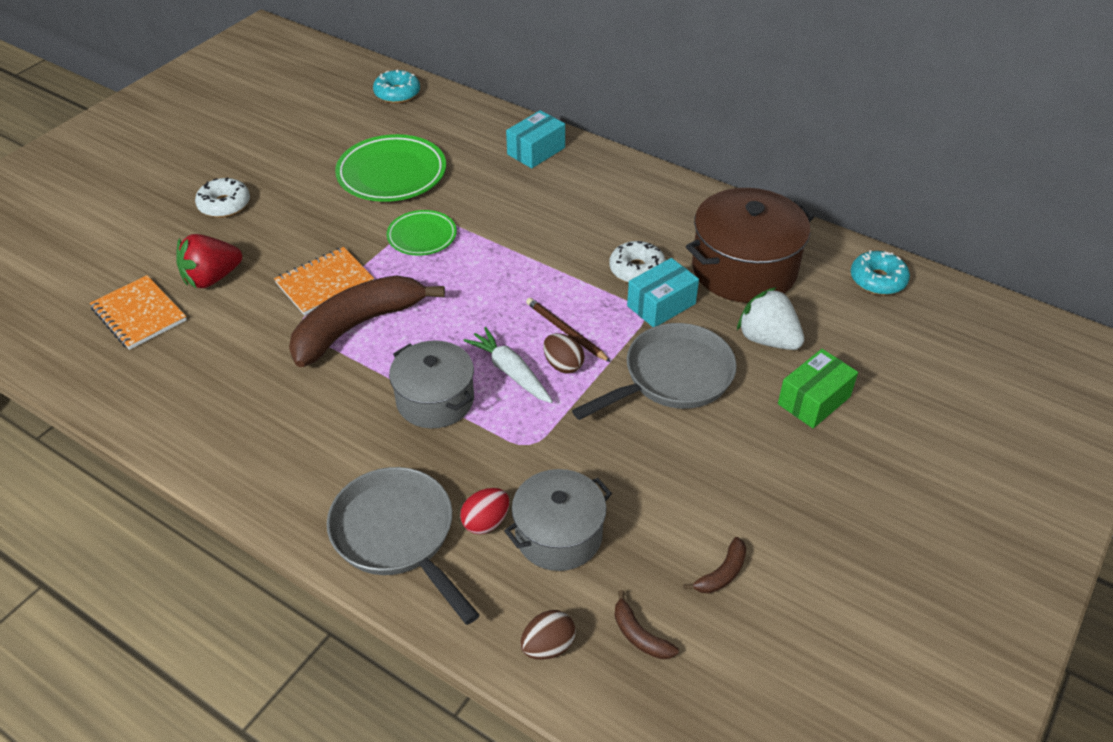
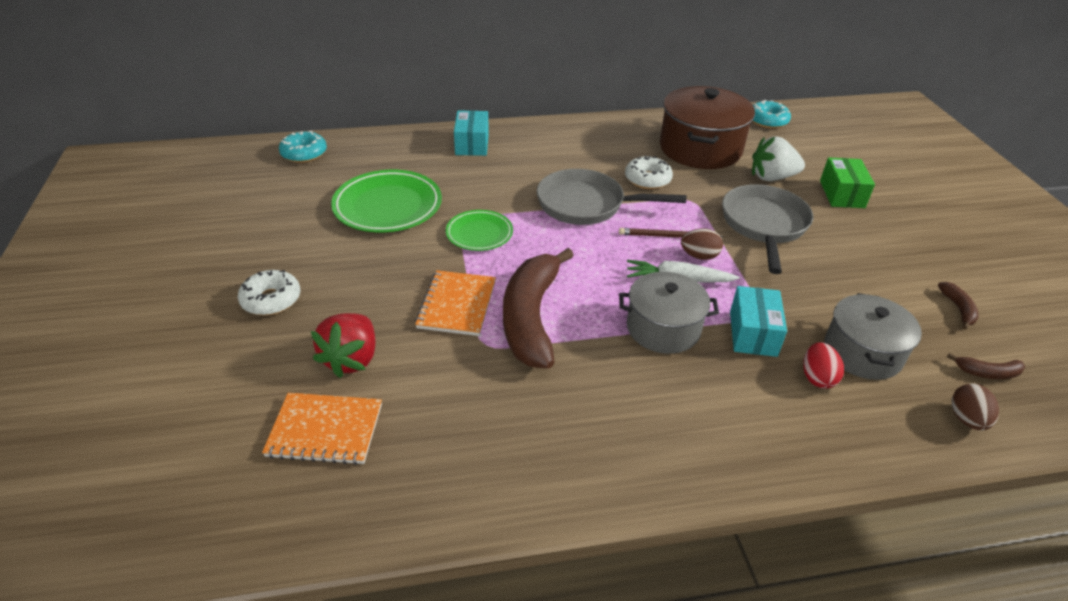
camera: 45 degrees left, 5 degrees down
grey pan [327,467,479,625] -> grey pan moved to [537,169,686,225]
turquoise box [627,258,699,327] -> turquoise box moved to [730,286,787,357]

